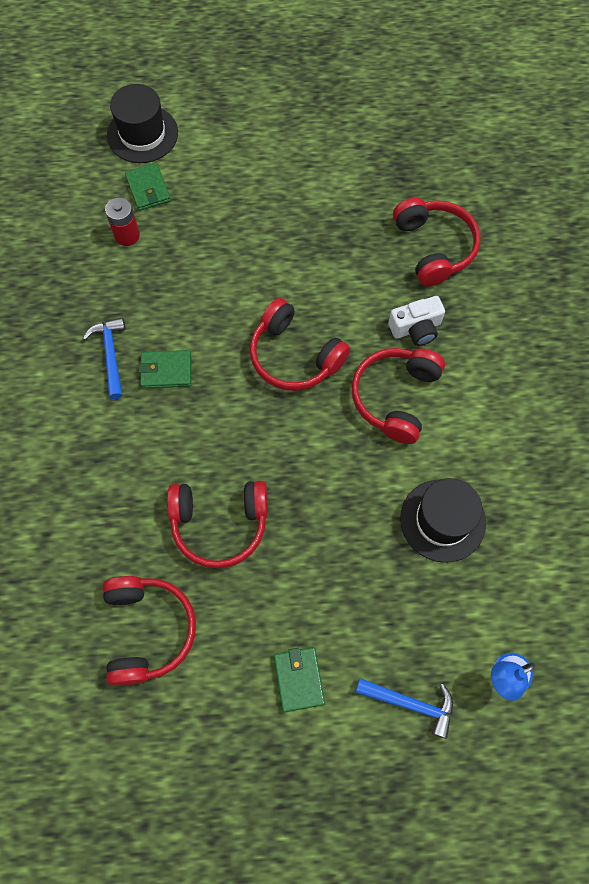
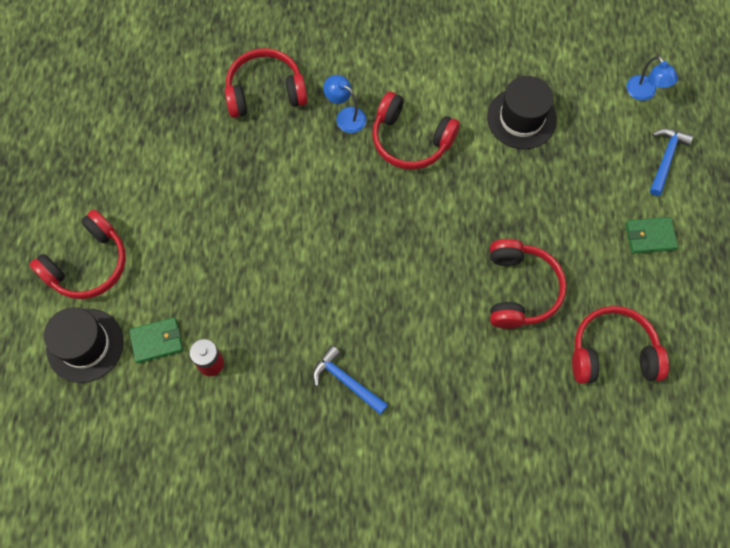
camera: 85 degrees left, 0 degrees up
blue hammer [83,318,126,399] -> blue hammer turned 45 degrees clockwise [313,345,388,415]
green wallet [139,350,191,388] -> none
red headphones [250,298,350,391] -> red headphones moved to [30,210,126,299]
white camera [388,296,445,346] -> blue lamp [323,75,366,133]

